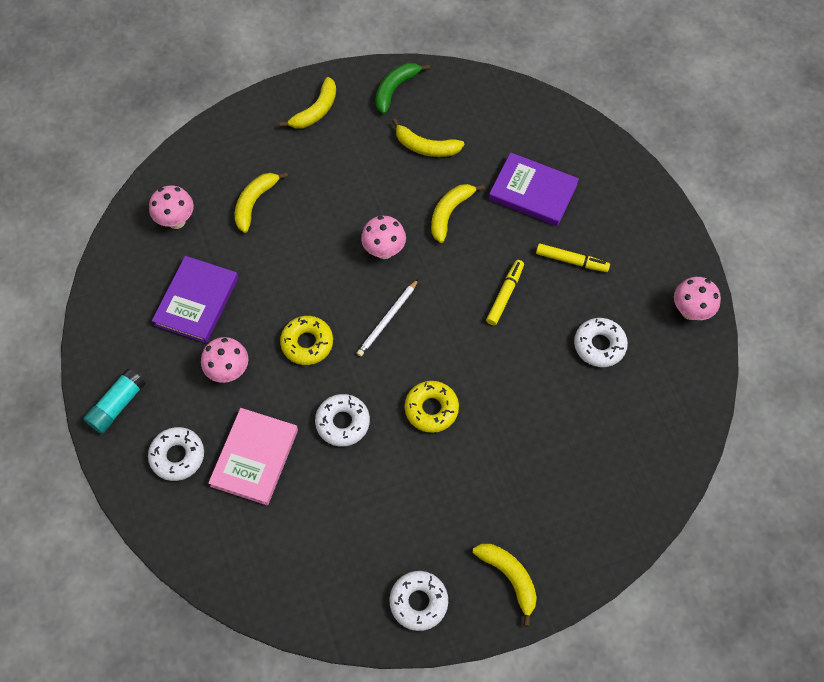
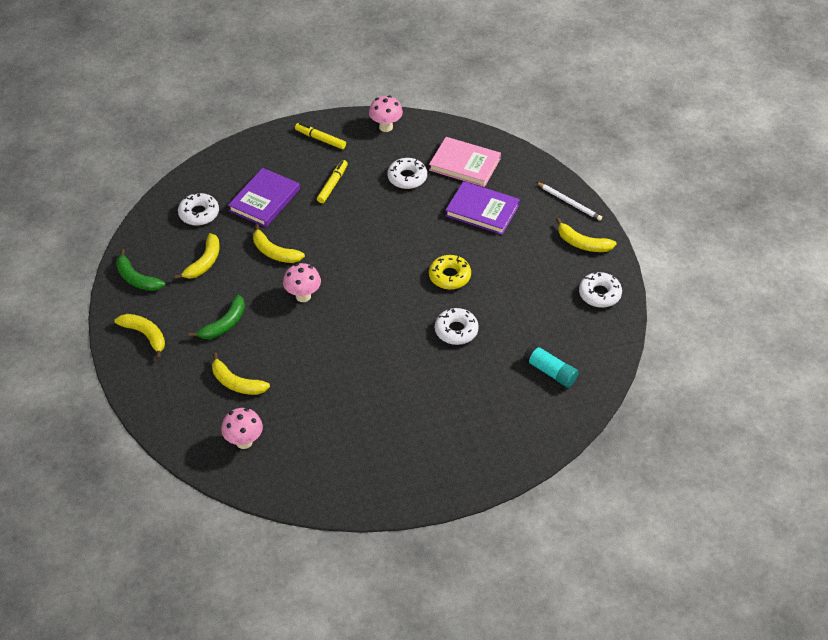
camera: 85 degrees left, 15 degrees down
turquoise glue stick [84,368,146,434] -> turquoise glue stick moved to [523,344,579,387]
white donut [148,427,204,481] -> white donut moved to [178,193,219,226]
purple book [152,256,238,343] -> purple book moved to [445,181,520,235]
pink mushroom [201,337,248,383] -> none
pink book [208,408,298,505] -> pink book moved to [429,137,501,187]
yellow donut [280,316,333,365] -> none
white pencil [357,279,418,356] -> white pencil moved to [536,182,602,221]
yellow banana [473,544,537,627] -> yellow banana turned 120 degrees counterclockwise [556,218,617,252]
yellow marker [486,260,524,325] -> yellow marker moved to [295,123,346,149]
none -> green banana [189,295,245,339]

